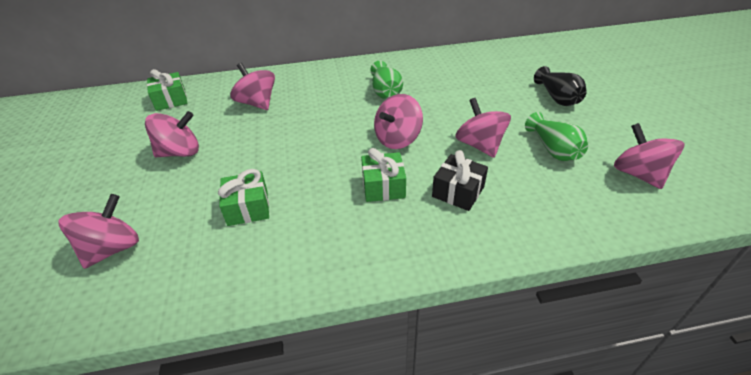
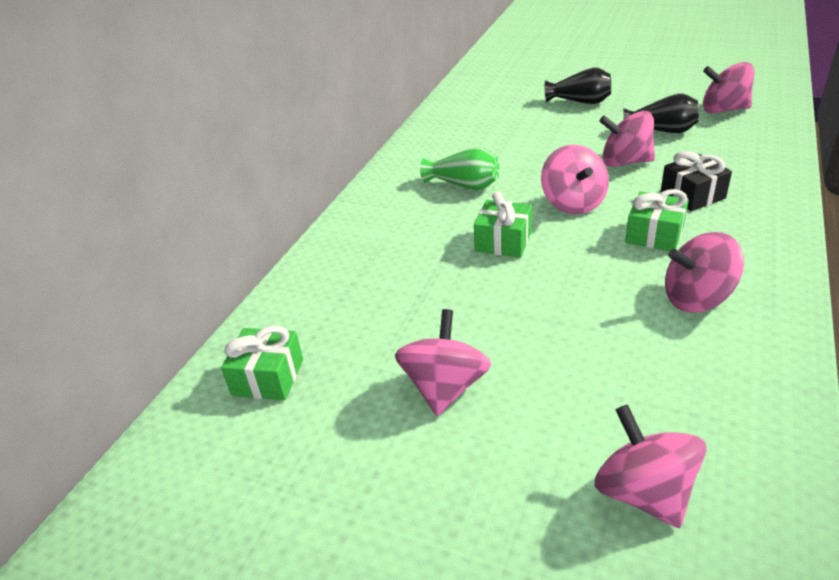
camera: 55 degrees left, 5 degrees down
green gift [218,169,269,226] -> green gift moved to [474,191,532,258]
pink spinning top [231,63,275,110] -> pink spinning top moved to [665,232,744,312]
green vase [525,112,588,161] -> black vase [623,94,699,133]

